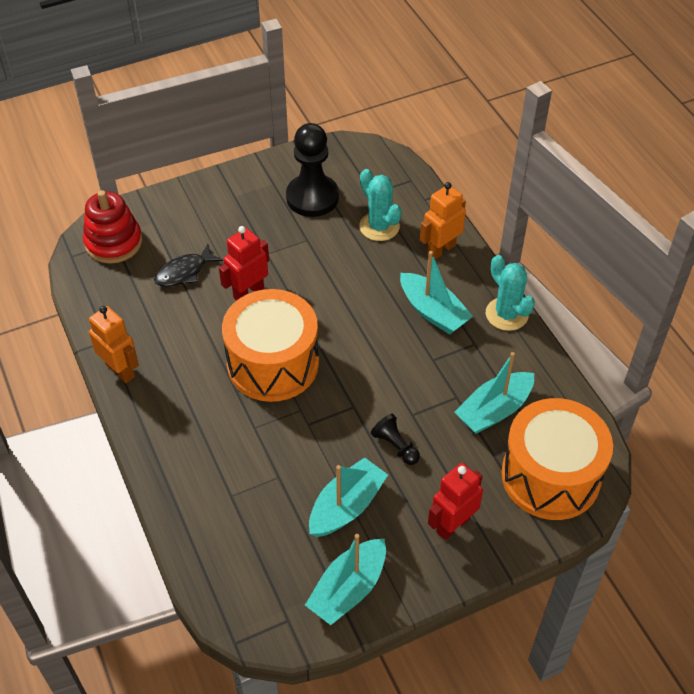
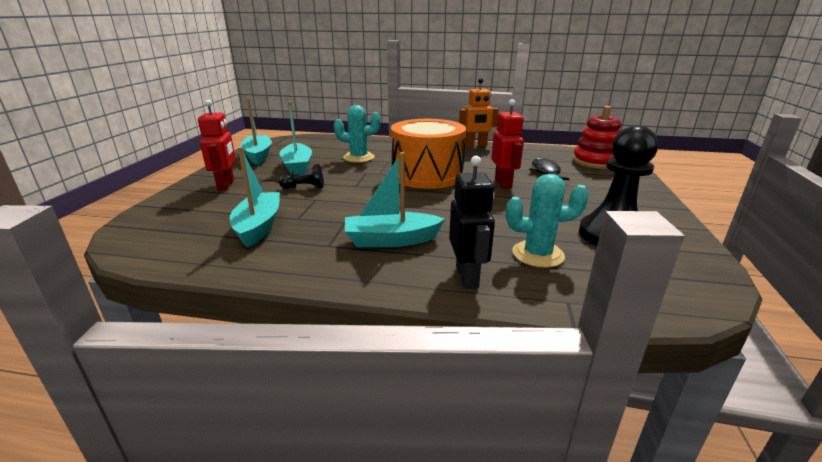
camera: 125 degrees right, 25 degrees down
orange robot [420,182,466,259] -> black robot [449,156,495,289]
turquoise cactus [486,255,535,331] -> turquoise cactus moved to [334,105,380,163]
orange drum [501,398,613,520] -> none

